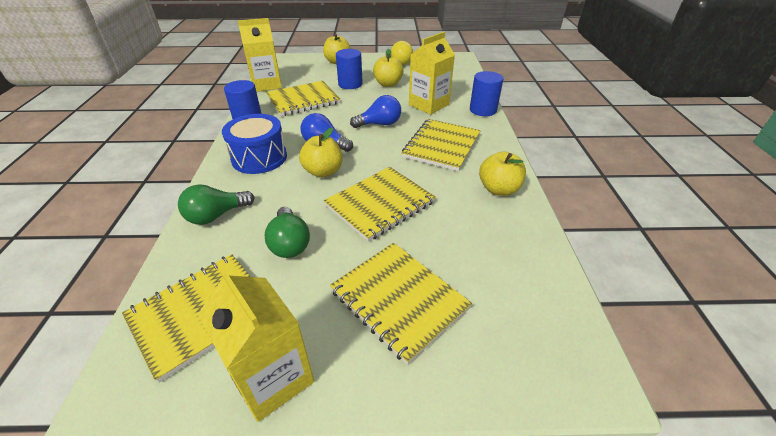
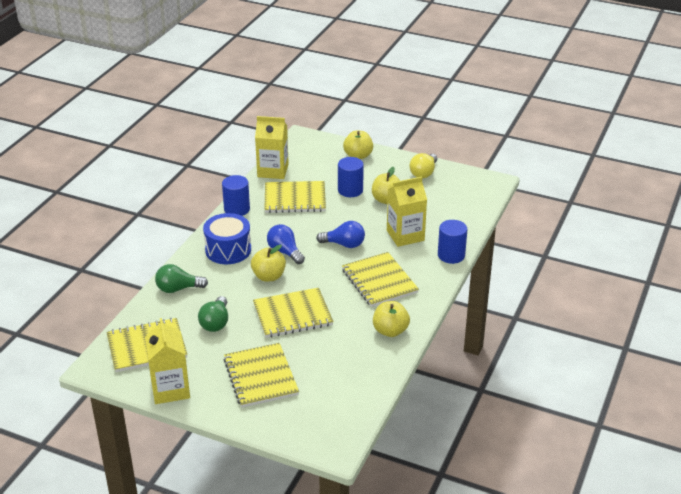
camera: 25 degrees right, 5 degrees down
yellow notebook [402,119,481,171] -> yellow notebook turned 75 degrees counterclockwise [342,252,419,307]

